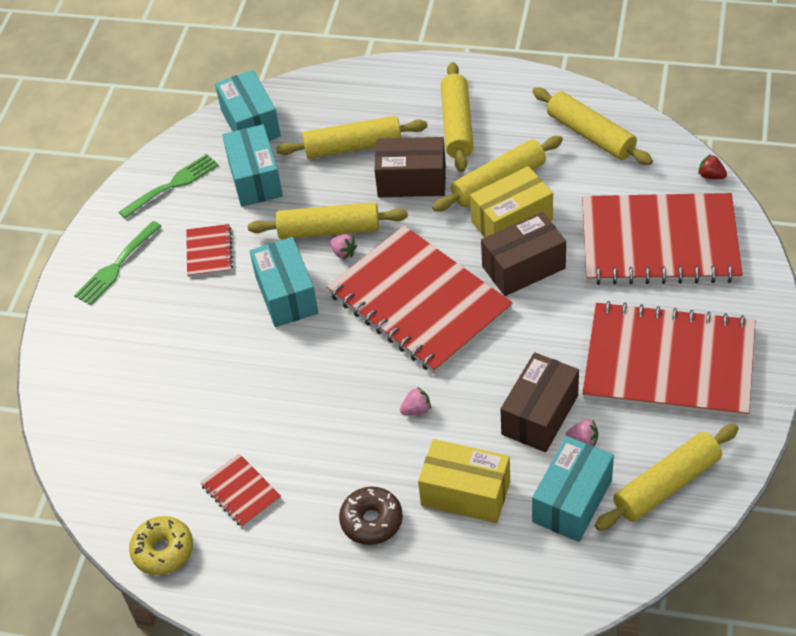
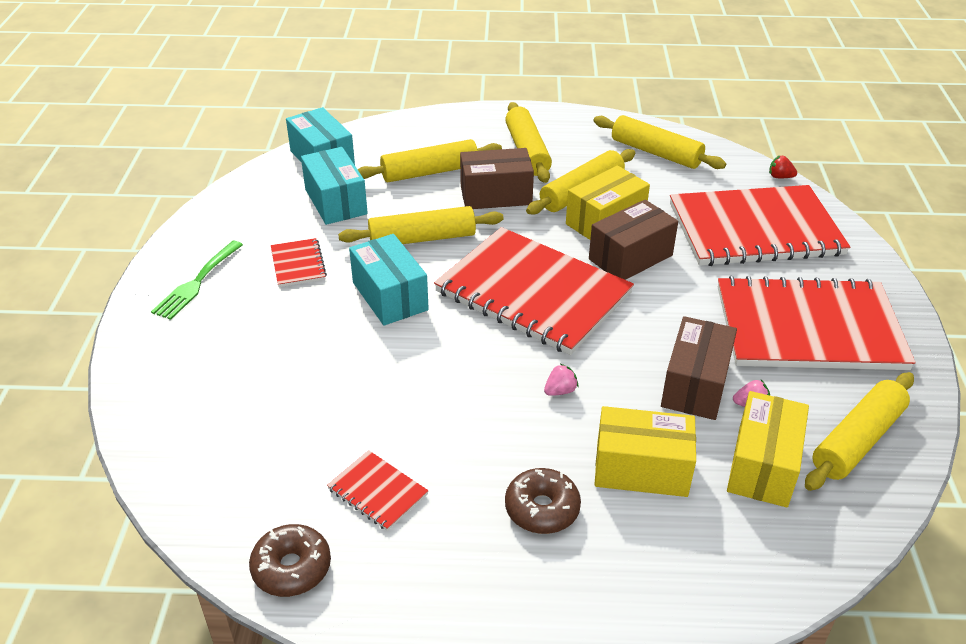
camera: 15 degrees left, 10 degrees down
green fork [119,154,219,219] -> none
yellow donut [129,516,193,575] -> brown donut [249,524,331,597]
pink strawberry [329,234,357,259] -> none
turquoise box [532,436,614,542] -> yellow box [727,391,809,507]

